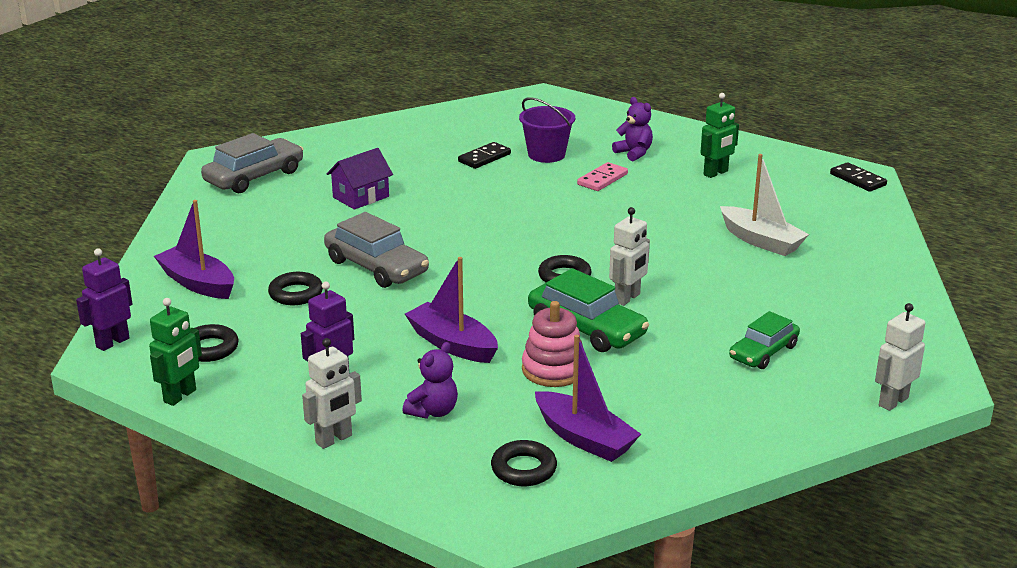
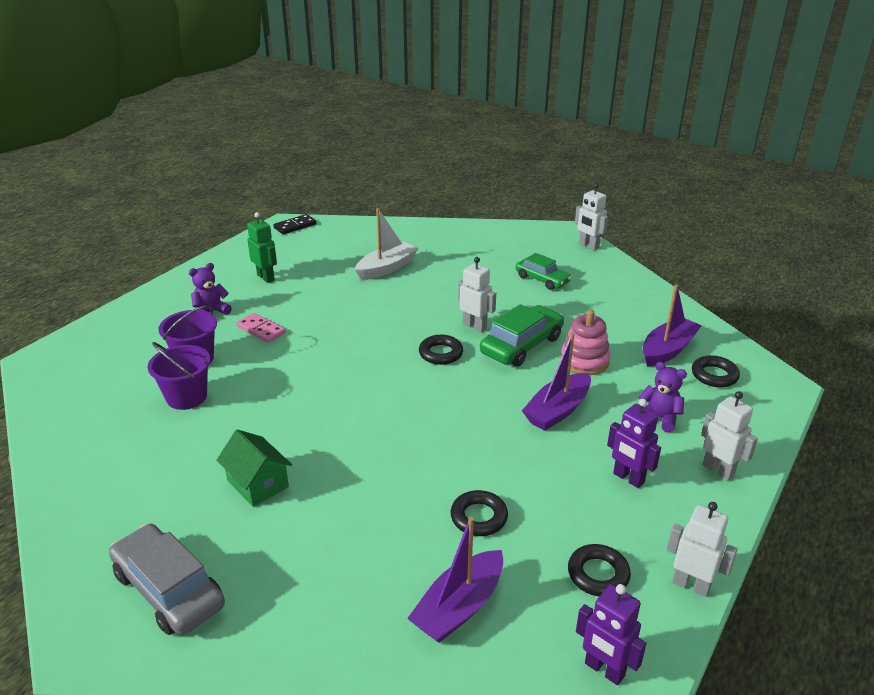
camera: 90 degrees left, 5 degrees up
green robot [149,298,202,406] -> white robot [667,502,738,597]
grey car [324,212,429,288] -> none
purple house [326,148,393,210] -> green house [217,429,292,507]
black domino [458,142,511,169] -> purple bucket [147,342,210,410]

